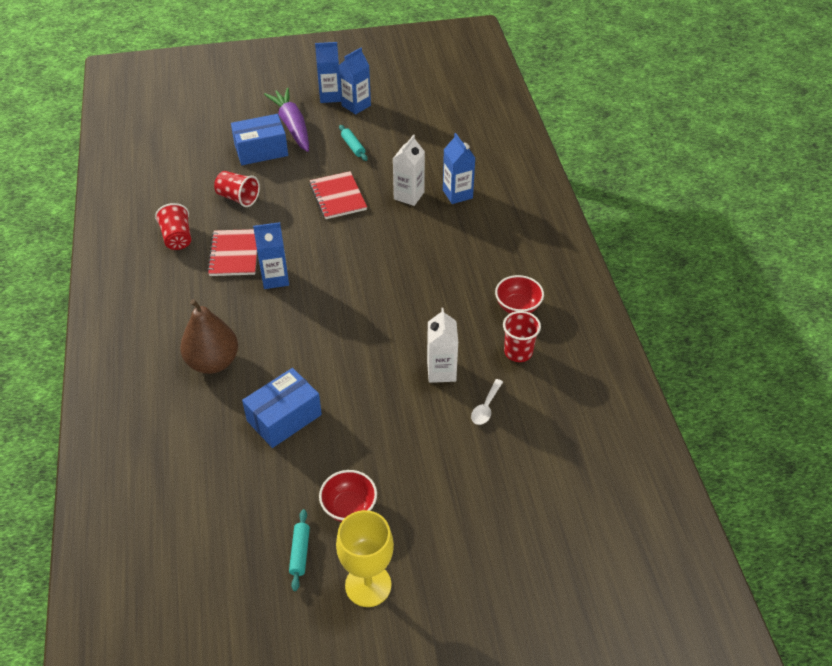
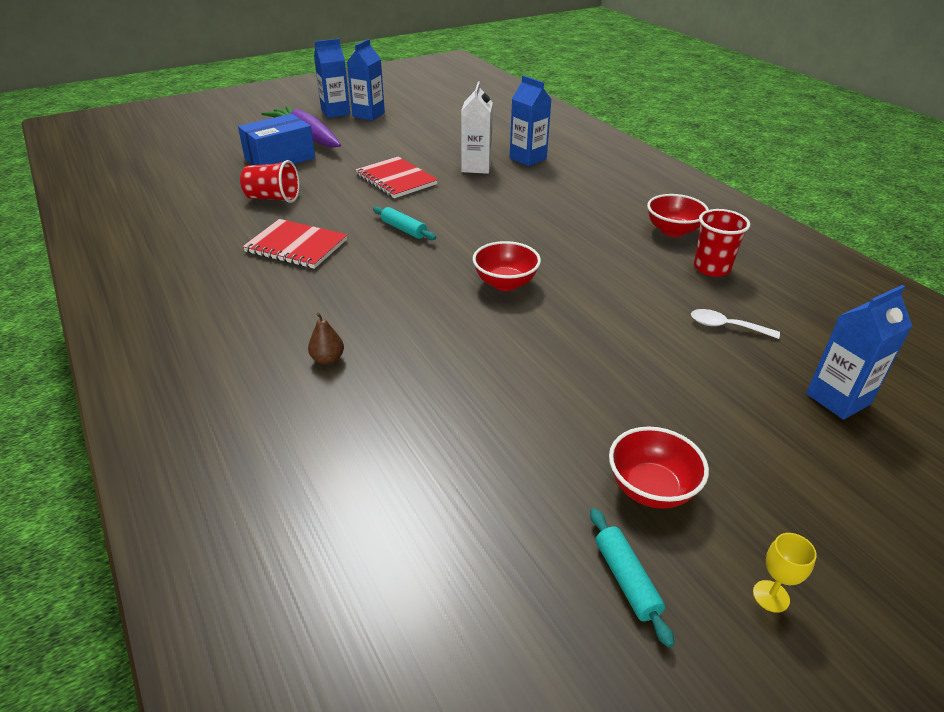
camera: 20 degrees left, 10 degrees down
red cup [155,203,191,250] -> none
brown pear [180,299,238,374] -> brown pear [308,313,344,365], size x0.41
red notebook [207,229,257,276] -> red notebook turned 45 degrees counterclockwise [243,219,347,269]
blue box [242,368,322,448] -> none
blue carton [253,222,289,289] -> blue carton moved to [806,285,912,420]
yellow goblet [336,510,394,607] -> yellow goblet [753,533,817,613], size x0.42
turquoise rolling pin [339,125,368,161] -> turquoise rolling pin moved to [373,206,436,240]
white carton [427,308,458,383] -> none
white spoon [471,379,503,425] -> white spoon turned 105 degrees clockwise [691,309,780,339]
none -> red bowl [473,241,541,291]

